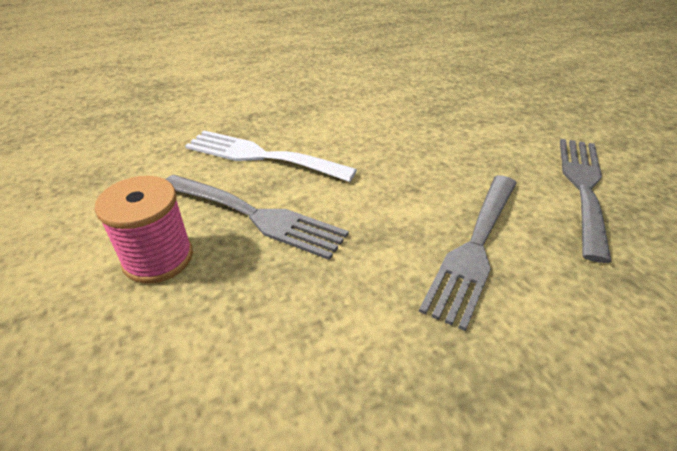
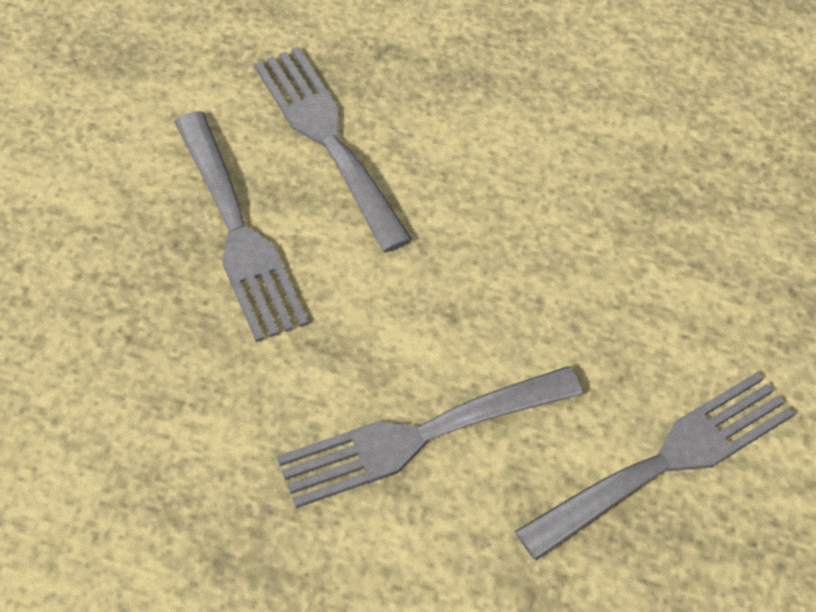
camera: 40 degrees right, 15 degrees up
pink spool [95,176,193,284] -> none
white fork [185,130,357,182] -> grey fork [254,47,412,253]

